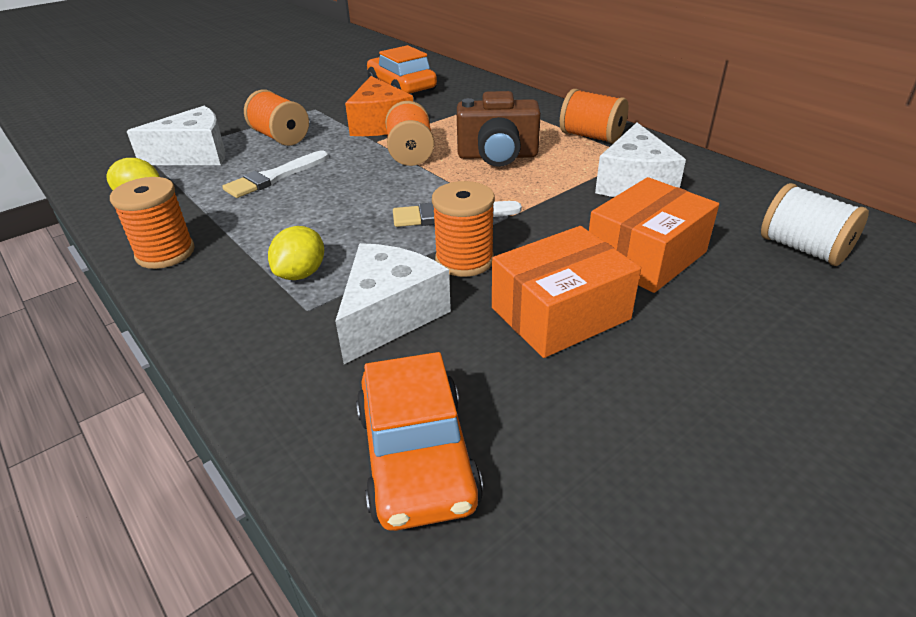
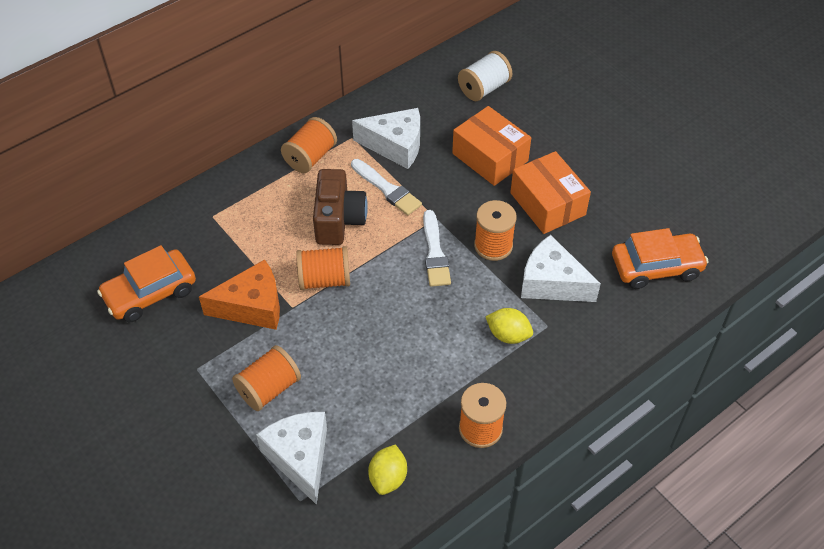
camera: 90 degrees left, 15 degrees up
white brush [222,150,328,198] -> white brush moved to [351,159,422,215]

